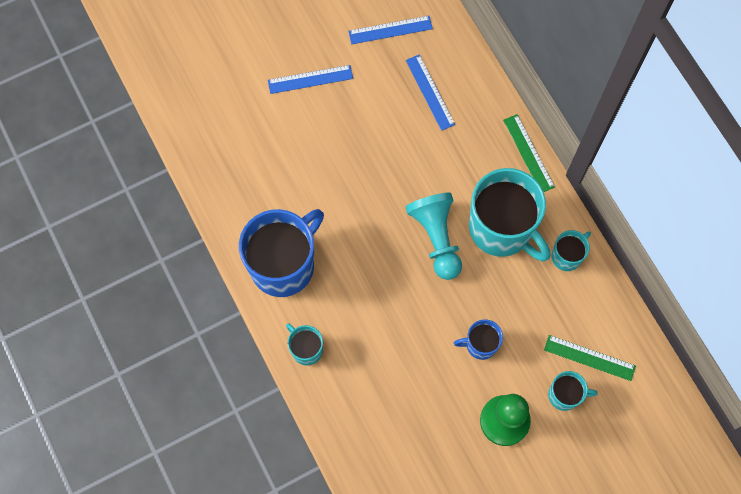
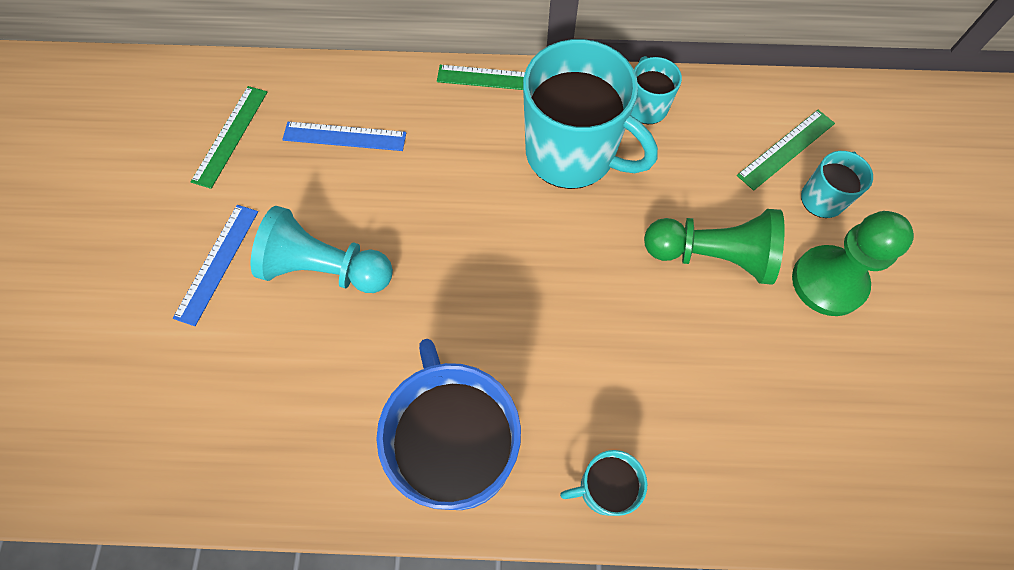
camera: 60 degrees left, 5 degrees down
blue ruler [348,16,433,44] -> green ruler [191,86,267,189]
turquoise pawn [405,193,462,280] -> turquoise pawn moved to [250,206,393,293]
blue mug [454,319,503,360] -> green pawn [644,209,785,285]
turquoise mug [469,168,550,261] -> turquoise mug turned 45 degrees clockwise [523,39,658,189]

